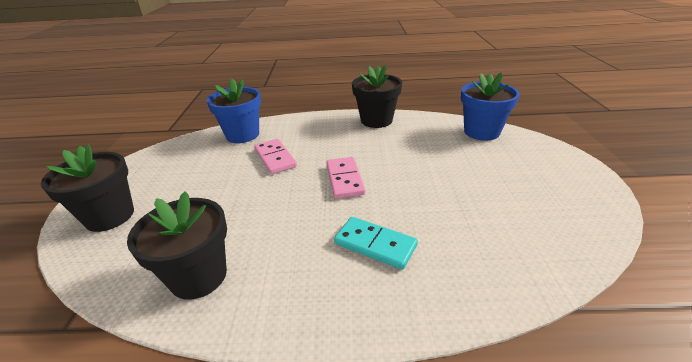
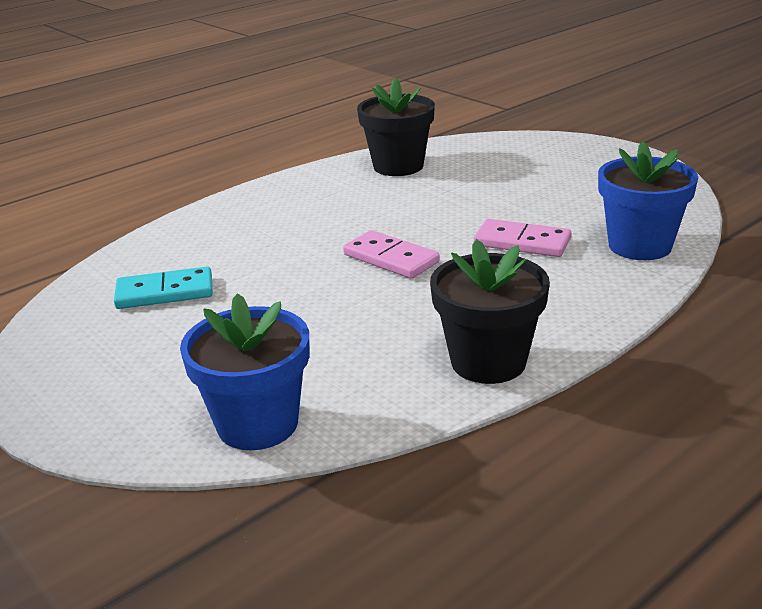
camera: 140 degrees right, 5 degrees down
black flower pot [41,144,134,232] -> none
turquoise domino [334,217,418,269] -> turquoise domino moved to [114,266,213,309]

